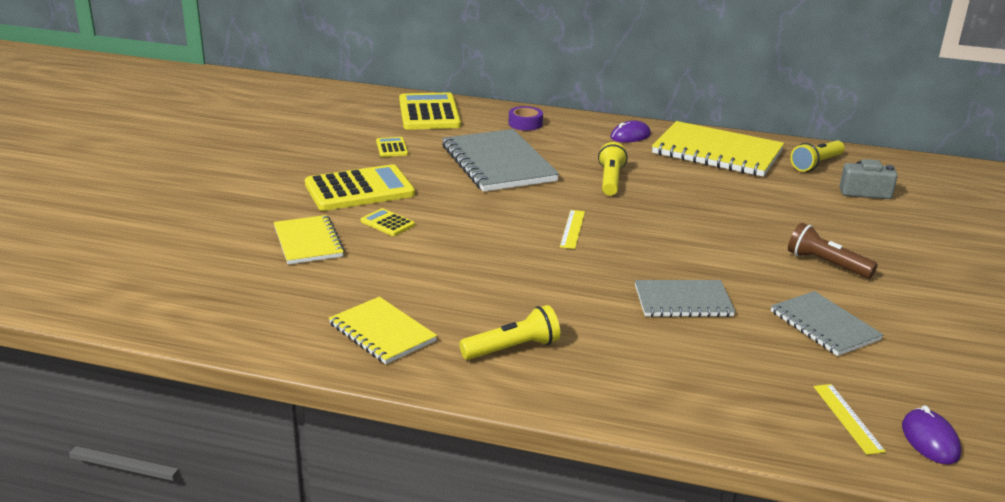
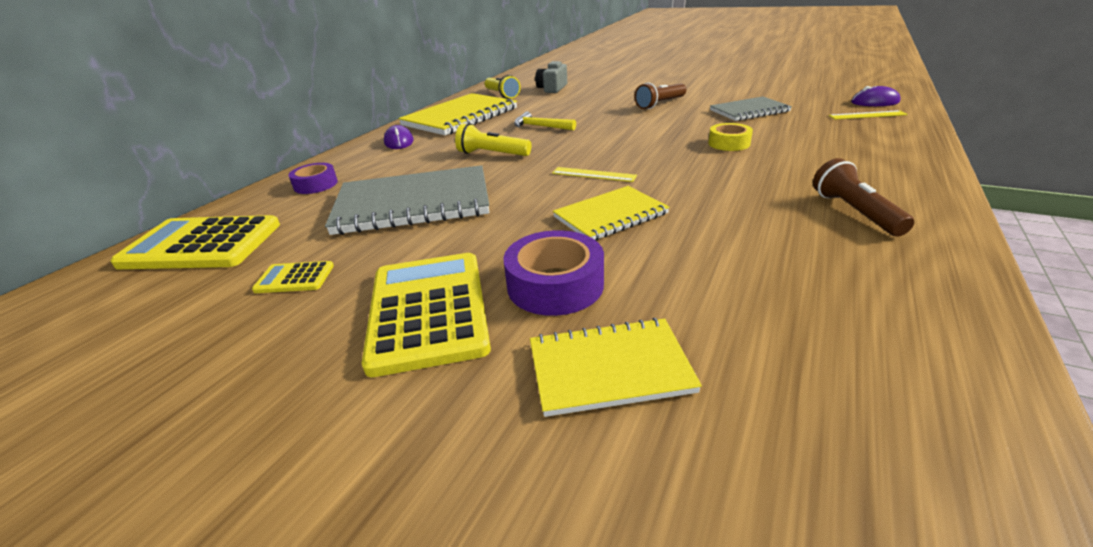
camera: 75 degrees left, 5 degrees up
yellow notebook [329,297,437,364] -> yellow notebook moved to [553,186,670,240]
yellow calculator [361,208,415,236] -> purple tape [504,230,604,316]
yellow flashlight [459,305,560,360] -> brown flashlight [813,158,914,236]
grey notebook [635,280,735,317] -> yellow tape [708,123,753,151]
none -> yellow hammer [514,112,576,130]

